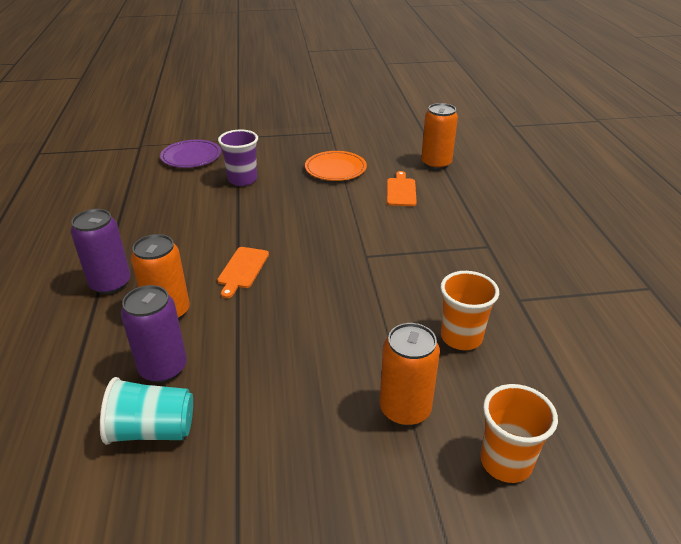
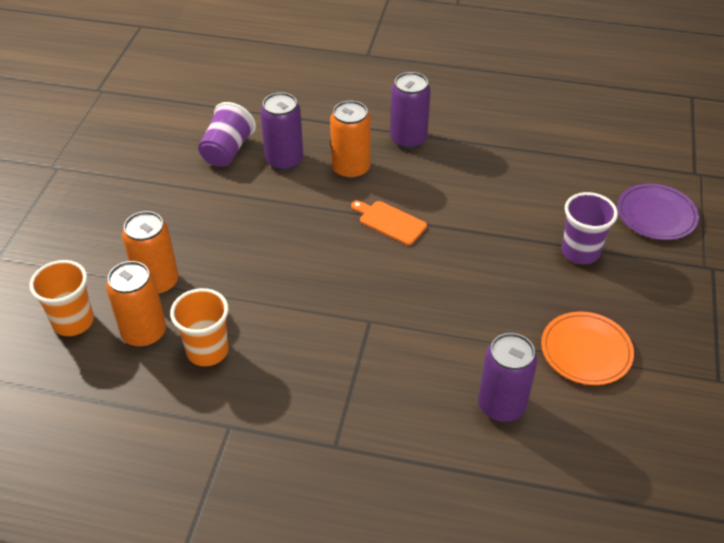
camera: 110 degrees right, 10 degrees up
turquoise cup [100,377,193,445] -> purple cup [198,102,256,167]
orange cutting board [387,171,417,206] -> purple can [478,333,537,422]
orange can [421,103,458,170] -> orange can moved to [106,261,166,347]

